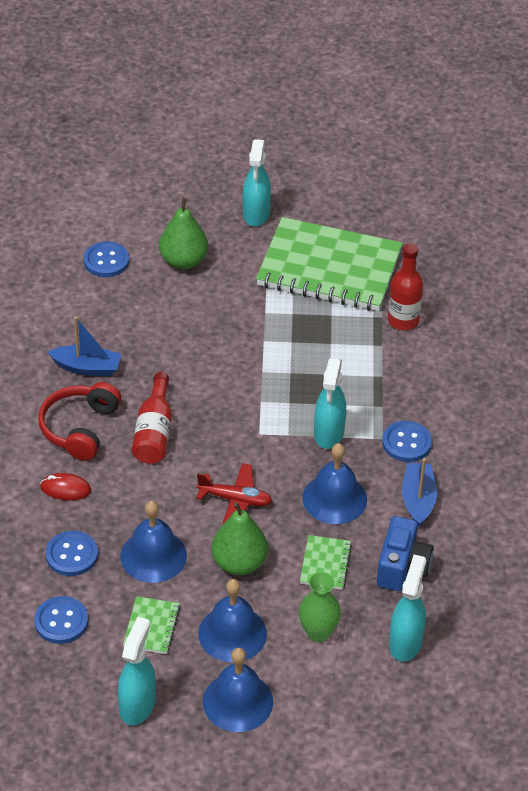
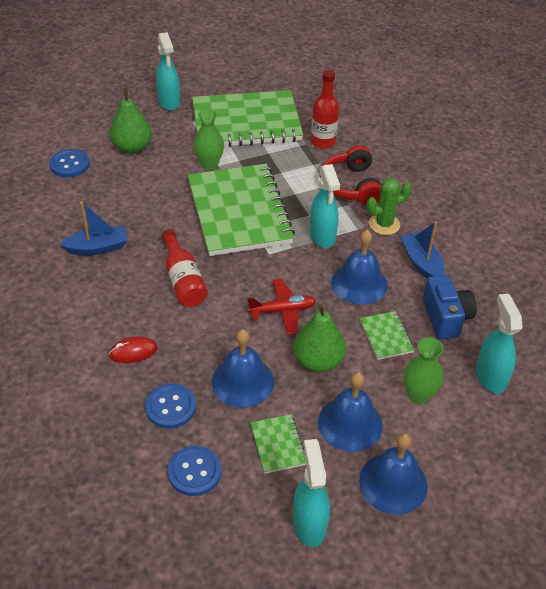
camera: 25 degrees left, 0 degrees up
red headphones [38,382,121,460] -> red headphones moved to [320,145,381,205]
blue button [382,421,432,462] -> green cactus [366,178,412,235]
none -> green notebook [188,164,295,256]
none -> green vase [193,109,224,170]

